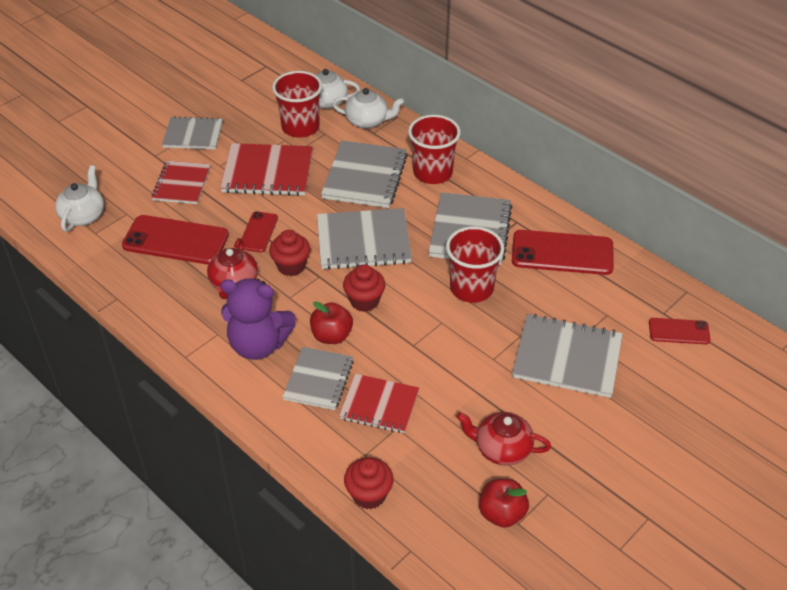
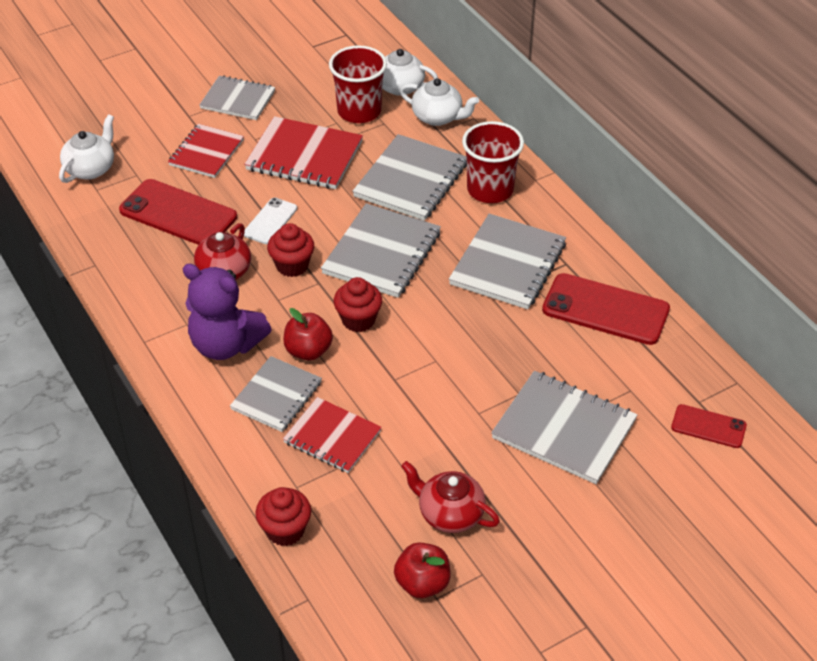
camera: 15 degrees right, 0 degrees up
red phone [242,211,278,252] -> white phone [244,198,297,244]
grey notebook [317,208,412,270] -> grey notebook turned 75 degrees counterclockwise [321,203,441,298]
red cup [446,226,504,303] -> none

